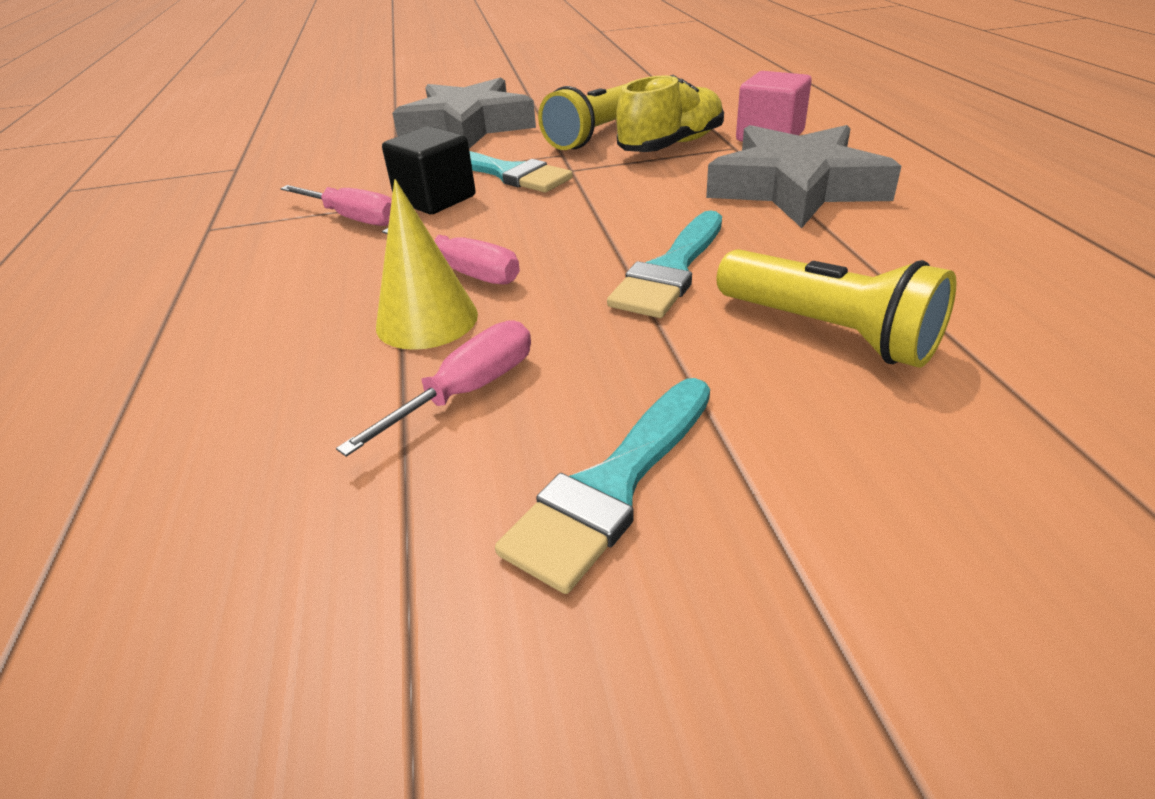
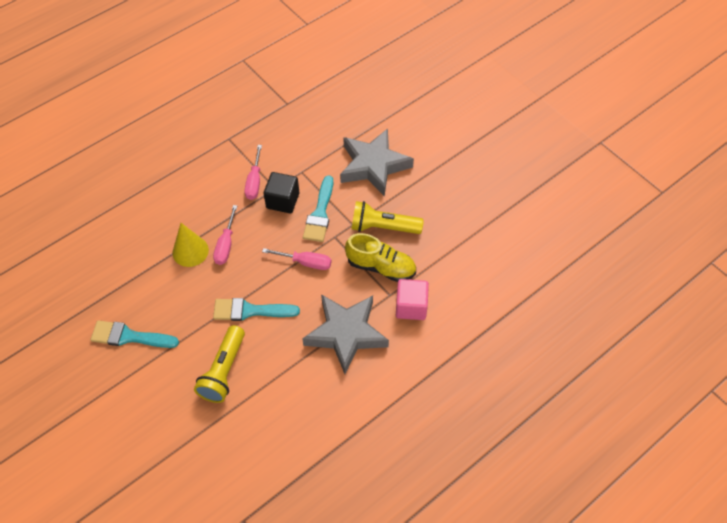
camera: 60 degrees right, 20 degrees up
pink screwdriver [336,320,531,457] -> pink screwdriver moved to [262,248,331,270]

